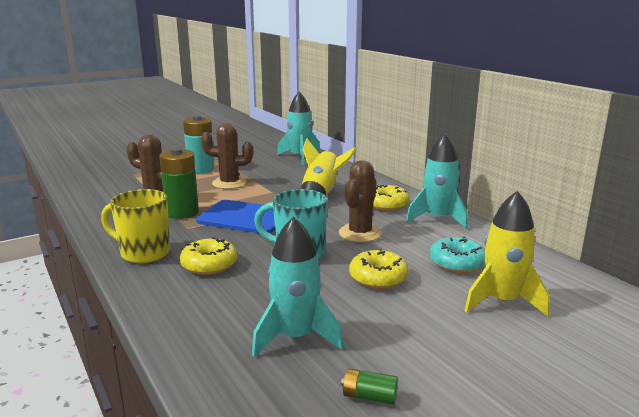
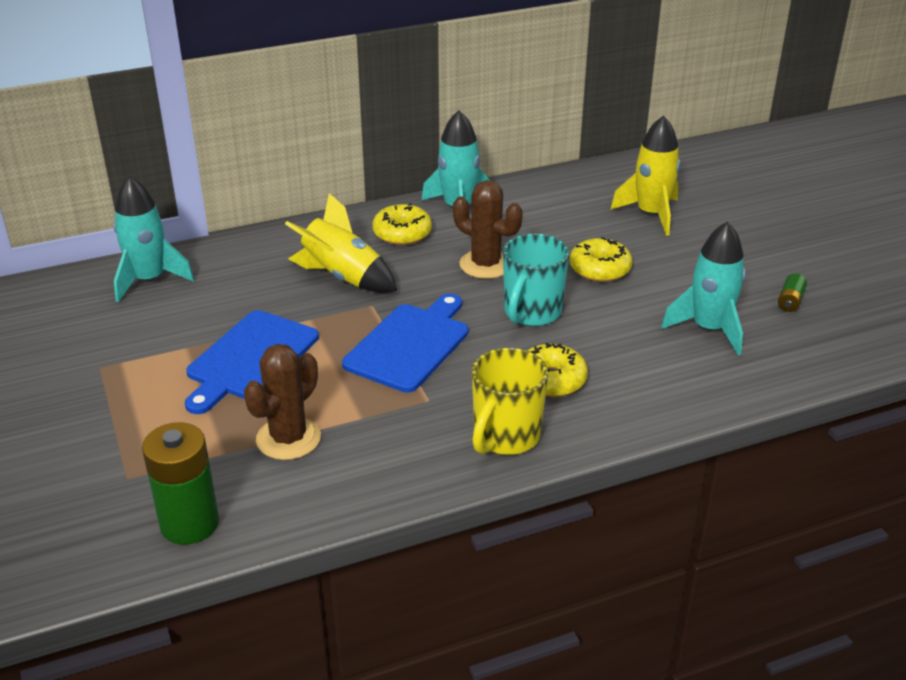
camera: 80 degrees left, 15 degrees up
green battery [159,148,199,219] -> green battery moved to [142,422,219,545]
turquoise battery [183,115,215,173] -> none
brown cactus [201,123,253,189] -> blue cutting board [185,310,319,414]
turquoise donut [430,236,485,273] -> none

